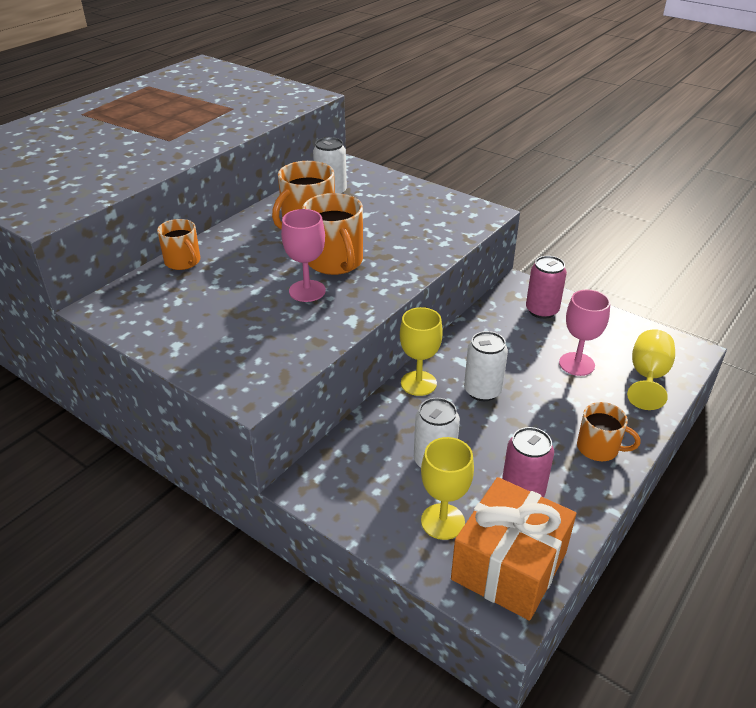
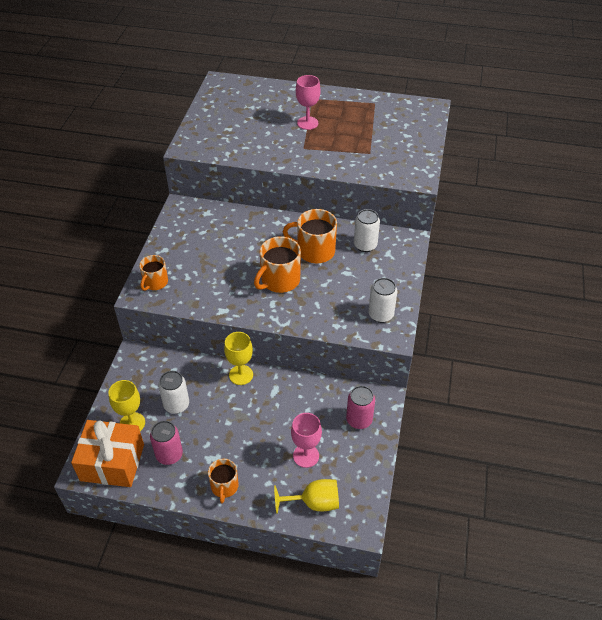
camera: 65 degrees right, 10 degrees up
orange mug [157,219,200,270] -> orange mug moved to [139,255,168,291]
pink goblet [281,209,326,302] -> pink goblet moved to [296,75,320,130]
white can [464,331,508,401] -> white can moved to [368,278,397,323]

